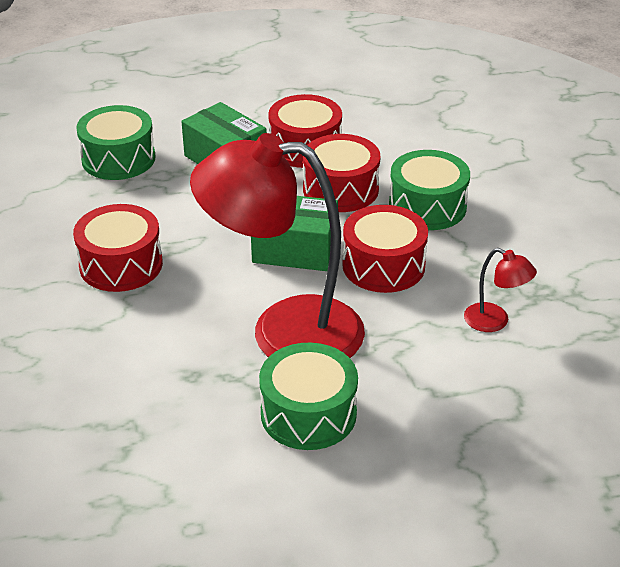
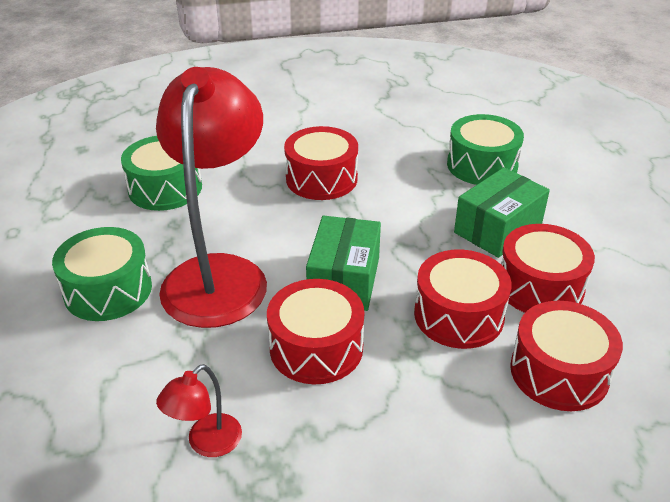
camera: 90 degrees right, 0 degrees up
green drum [389,150,470,230] -> green drum moved to [121,136,202,211]
none -> red drum [510,301,623,411]

